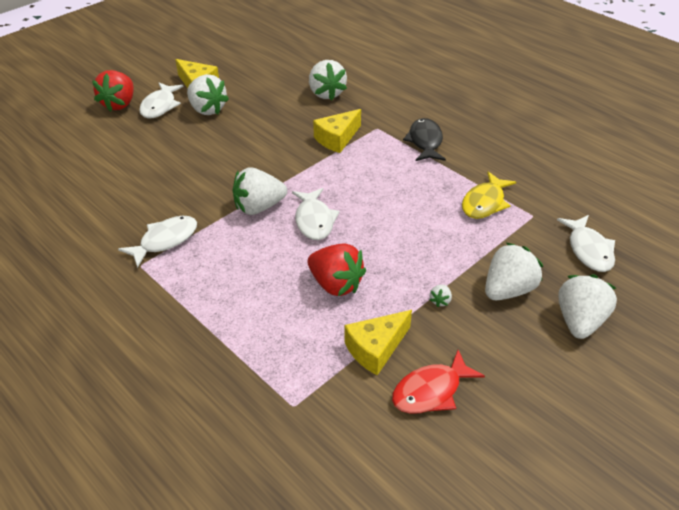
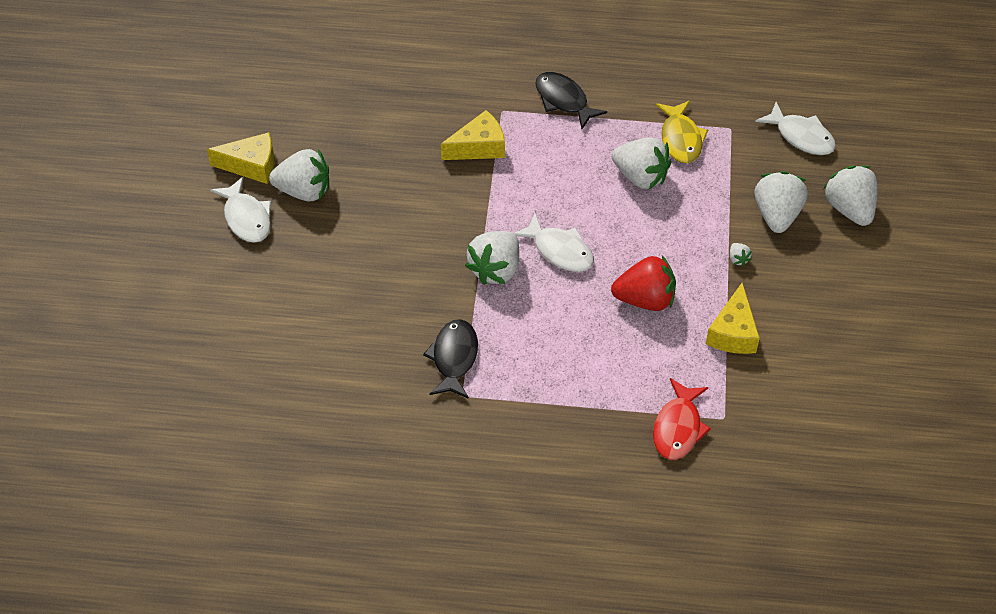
camera: 40 degrees left, 10 degrees up
red strawberry [92,70,134,112] -> none
white fish [118,216,197,268] -> black fish [423,319,478,399]
white strawberry [309,60,347,100] -> white strawberry moved to [612,137,671,189]
yellow cheese [313,109,361,153] -> yellow cheese turned 120 degrees counterclockwise [441,110,505,160]
red fish [392,350,485,414] -> red fish moved to [653,378,711,460]

